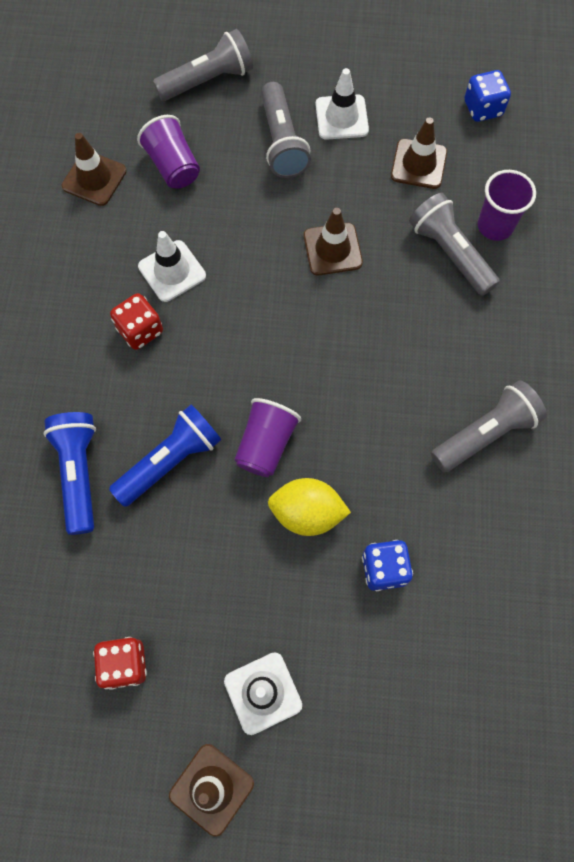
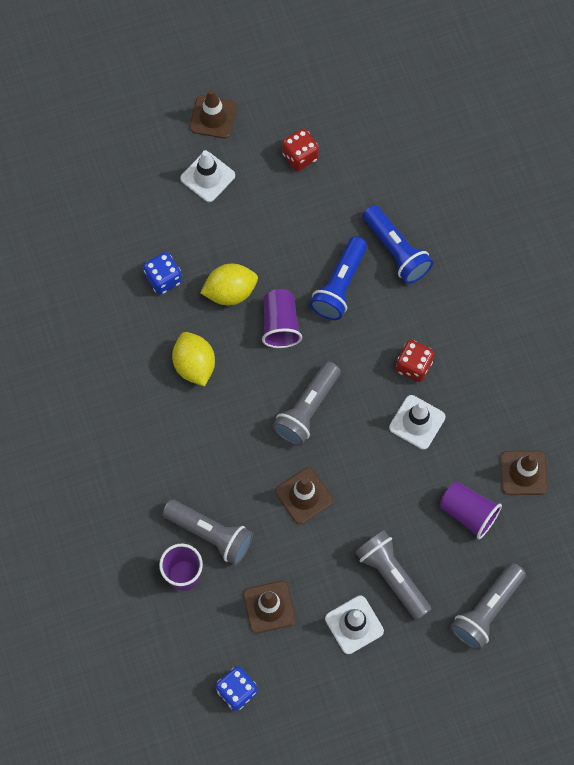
camera: 155 degrees right, 0 degrees up
grey flashlight [431,380,547,472] -> grey flashlight moved to [272,361,341,446]
none -> yellow lemon [172,332,215,386]

